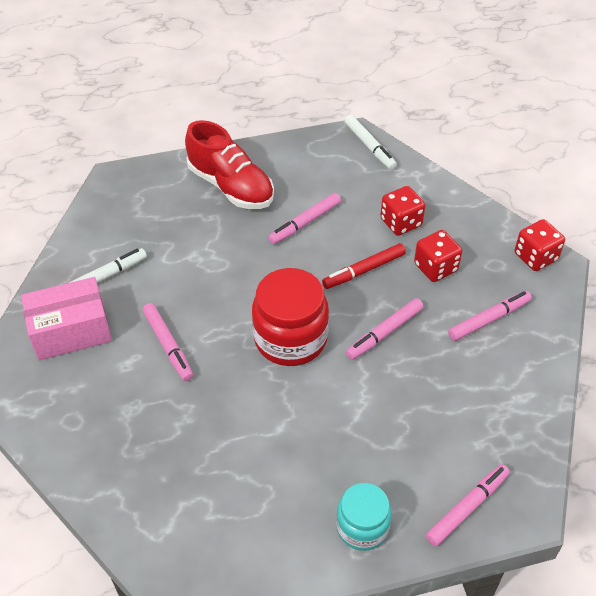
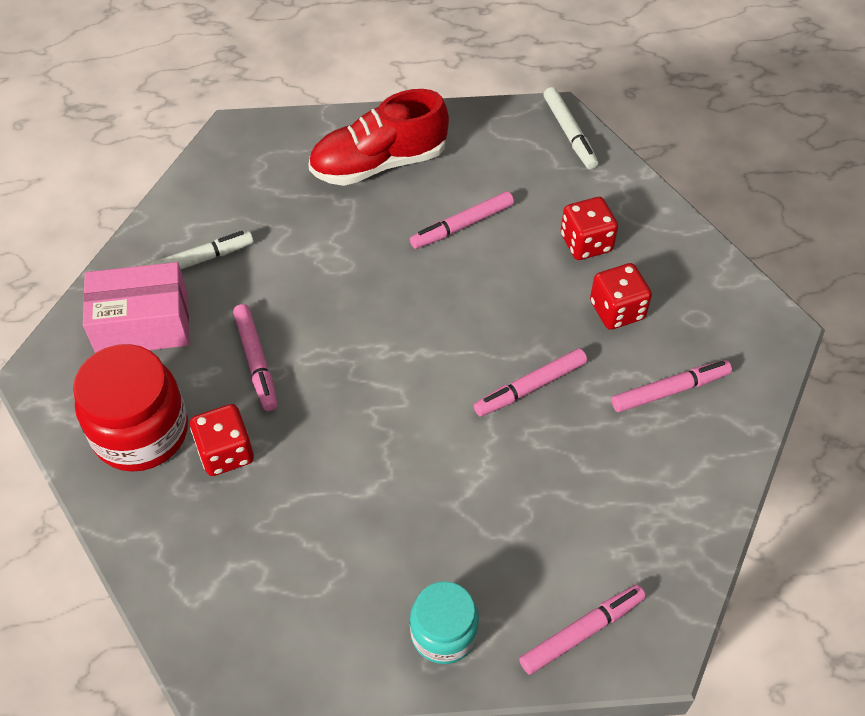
camera: 10 degrees right, 5 degrees up
red shoe [185,120,274,209] -> red shoe turned 105 degrees clockwise [308,89,449,186]
red jar [252,268,329,366] -> red jar moved to [73,344,188,472]
red marker [322,243,406,289] -> none
red dice [515,219,565,271] -> red dice moved to [190,404,254,476]

